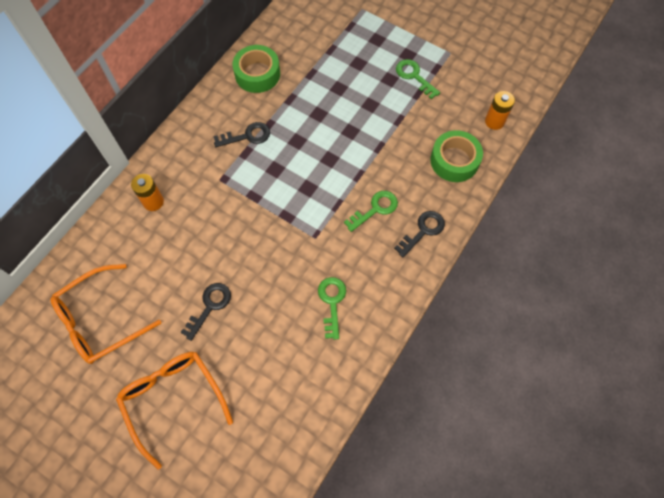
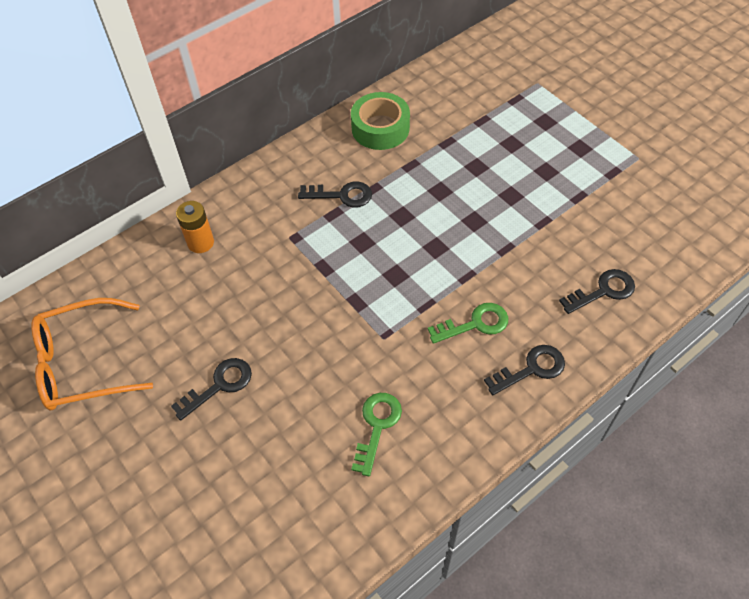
camera: 20 degrees right, 10 degrees down
orange glasses [116,352,233,470] -> none
green key [396,59,440,99] -> none
green tape [430,130,483,182] -> black key [559,269,635,314]
orange battery [485,91,515,130] -> none

